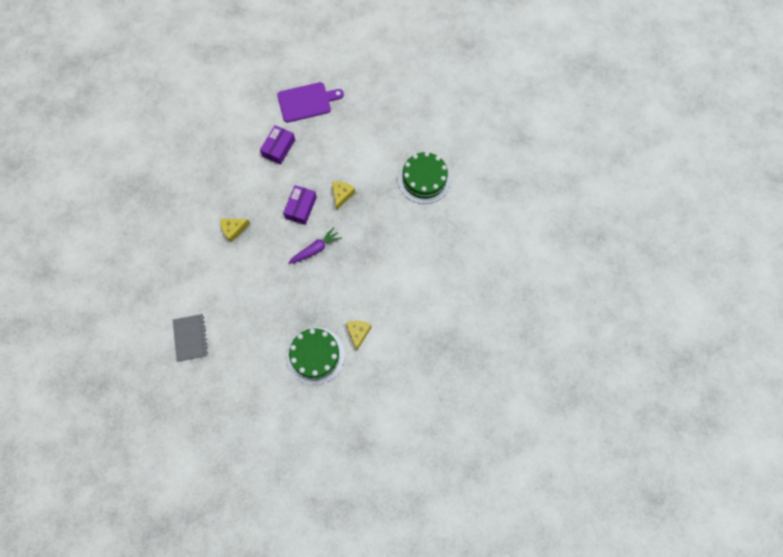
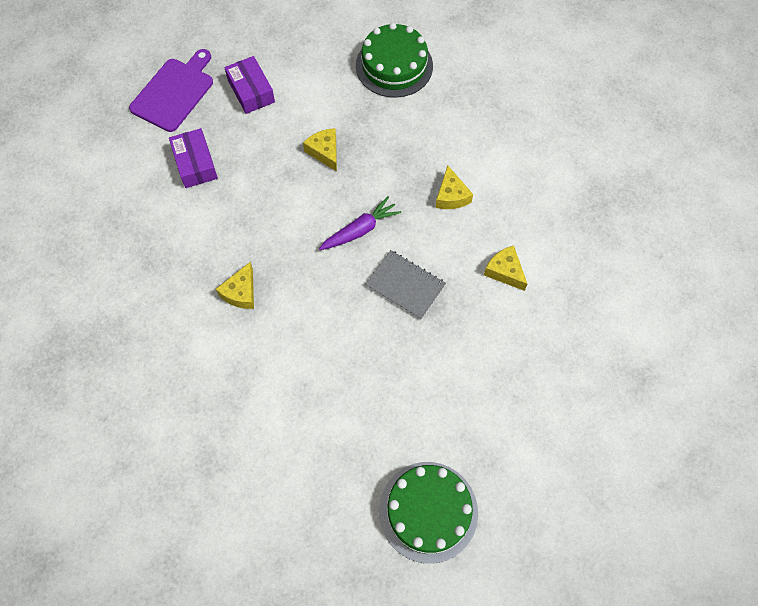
camera: 45 degrees left, 5 degrees down
grey notebook [173,314,208,362] -> grey notebook moved to [365,250,446,320]
purple box [283,185,317,225] -> purple box moved to [224,56,275,114]
green cake [286,327,345,385] -> green cake moved to [379,462,478,564]
purple carrot [288,227,342,264] -> purple carrot turned 45 degrees clockwise [319,196,401,250]
none -> yellow cheese [435,165,473,209]

